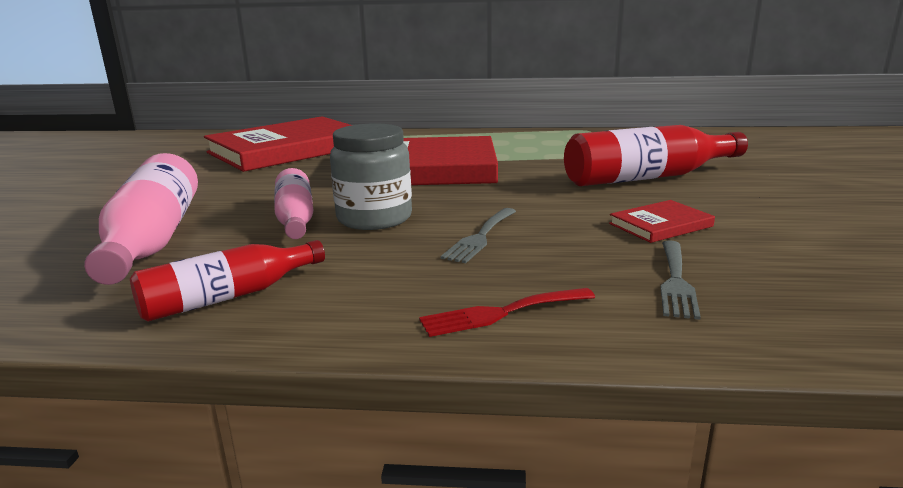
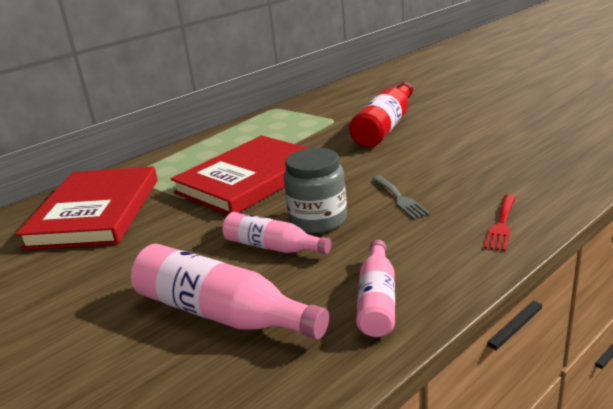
camera: 45 degrees left, 5 degrees up
red bottle [130,240,325,322] -> pink bottle [356,240,395,337]
red book [609,200,715,243] -> none
grey fork [660,240,701,320] -> none

